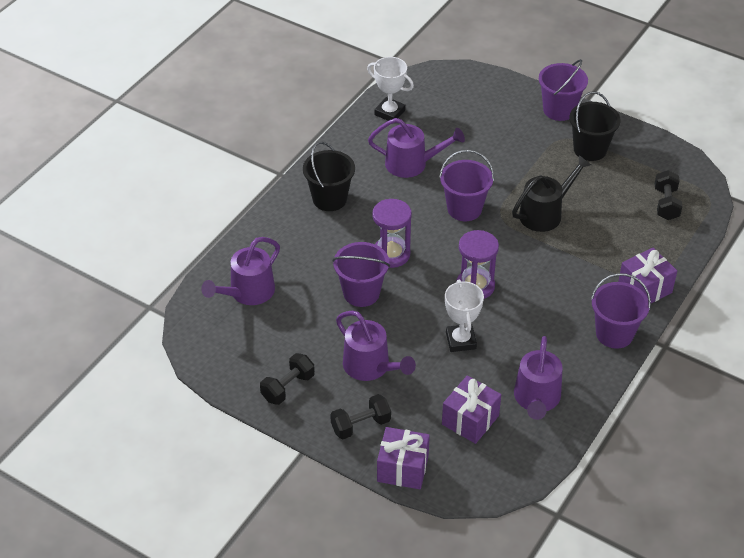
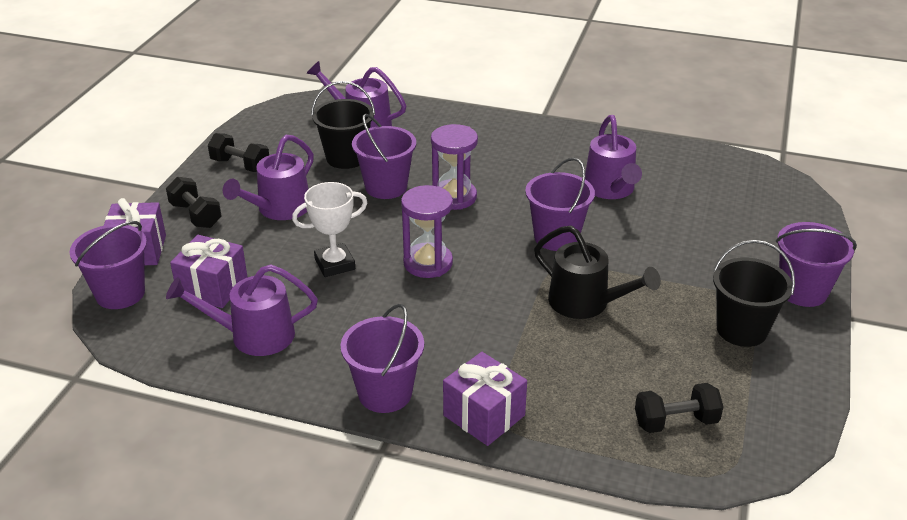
camera: 75 degrees right, 10 degrees down
black bucket [303,142,355,211] -> black bucket moved to [311,81,375,169]
white trophy [367,57,414,121] -> none
none -> purple bucket [69,221,147,309]

